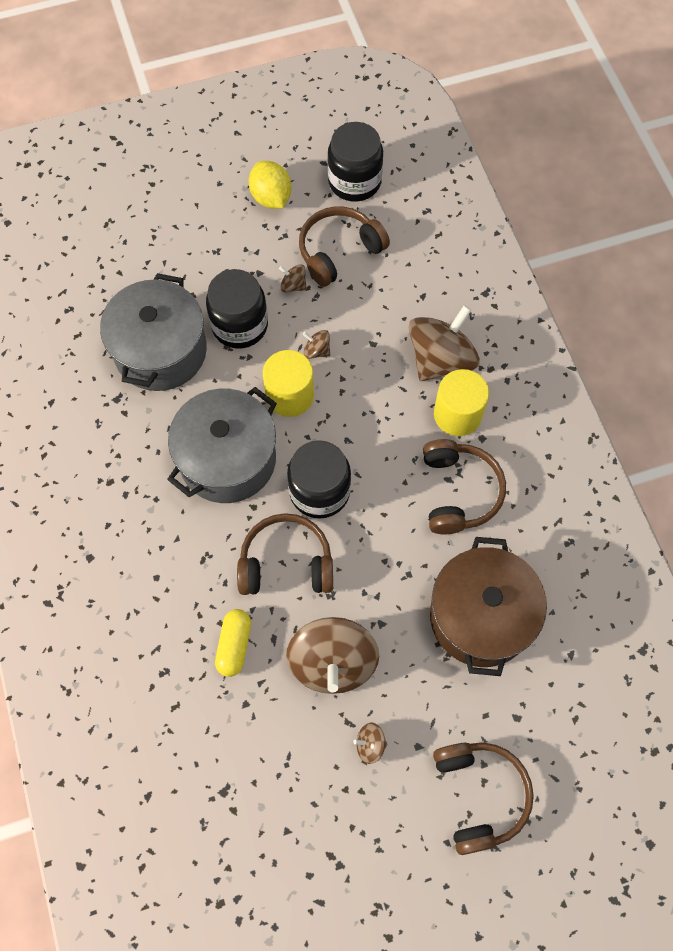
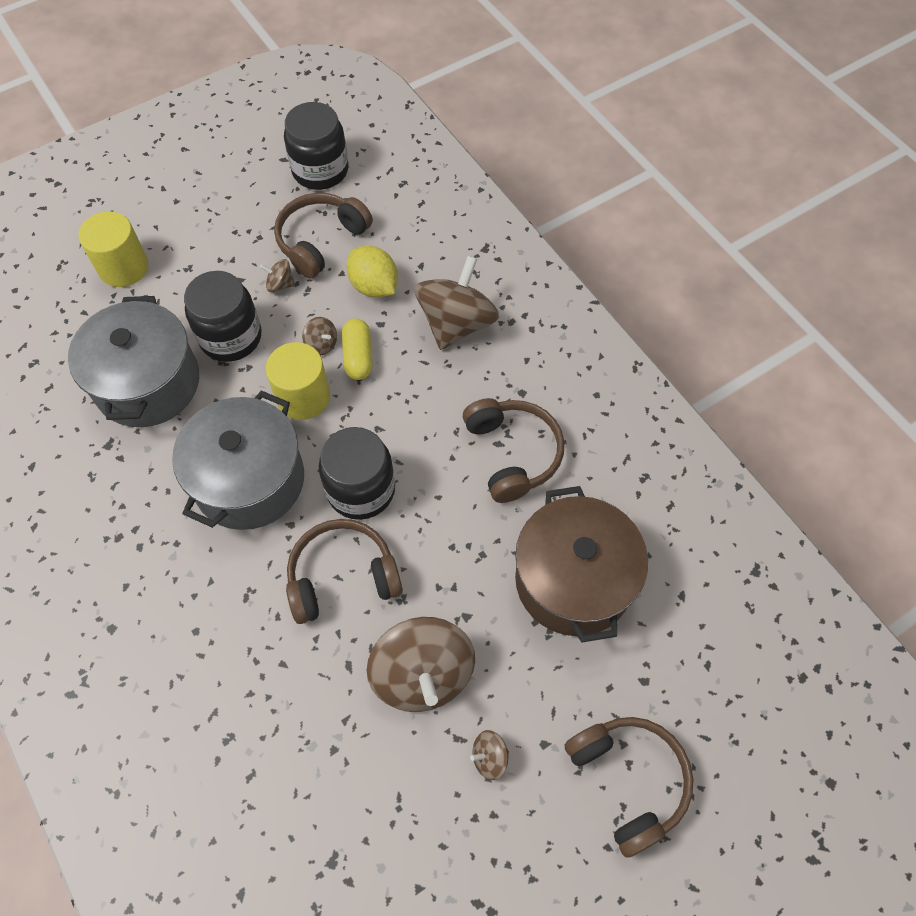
camera: 15 degrees left, 5 degrees down
yellow capsule [215,609,251,677] -> yellow capsule moved to [342,318,373,380]
yellow lemon [249,161,291,209] -> yellow lemon moved to [347,246,398,298]
brown spinning top [303,330,330,359] -> brown spinning top turned 150 degrees counterclockwise [302,317,337,355]
yellow cylinder [434,369,489,436] -> yellow cylinder moved to [78,211,148,287]

